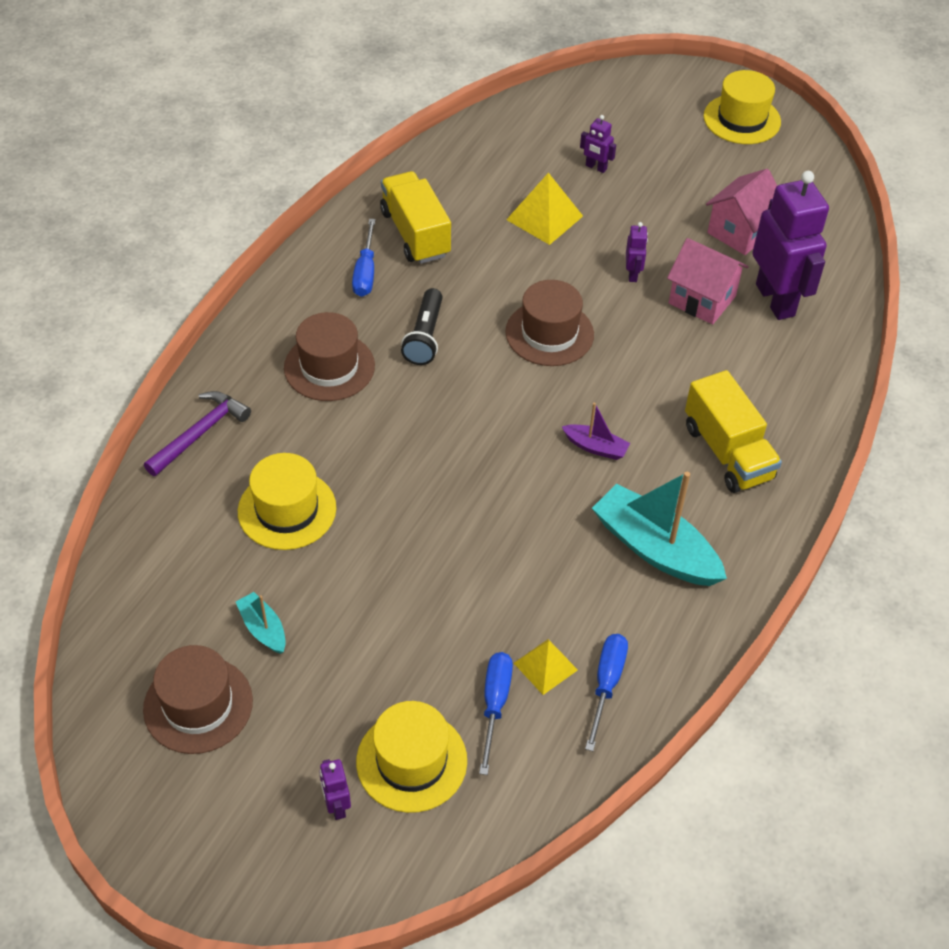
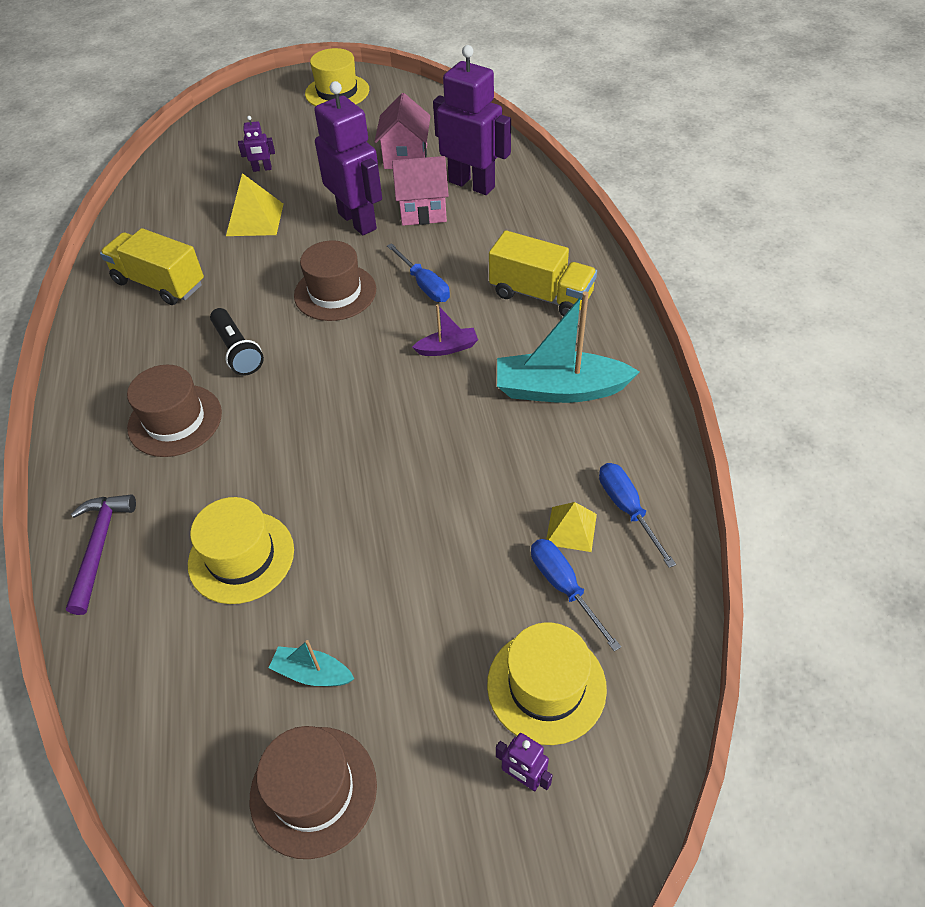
camera: 35 degrees left, 0 degrees up
blue screwdriver [352,219,376,297] -> blue screwdriver moved to [387,243,450,302]
purple robot [626,222,648,282] -> purple robot [314,81,382,235], size x2.36

